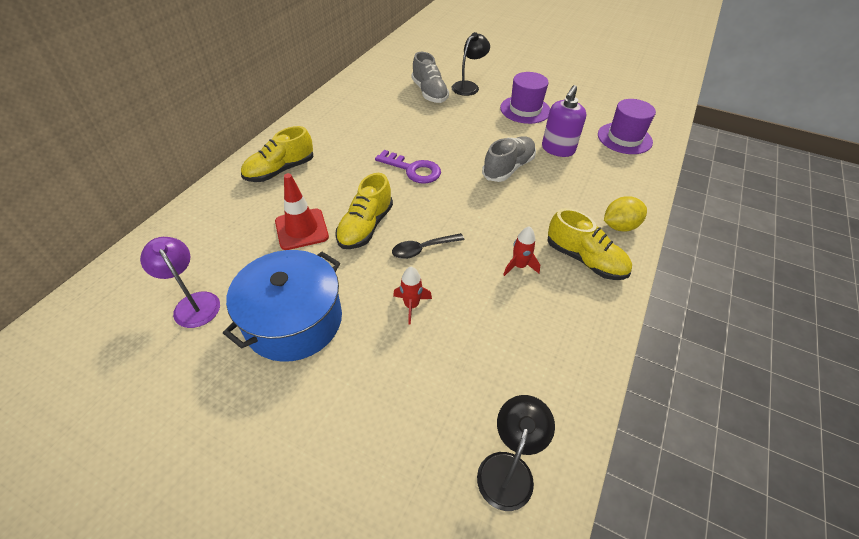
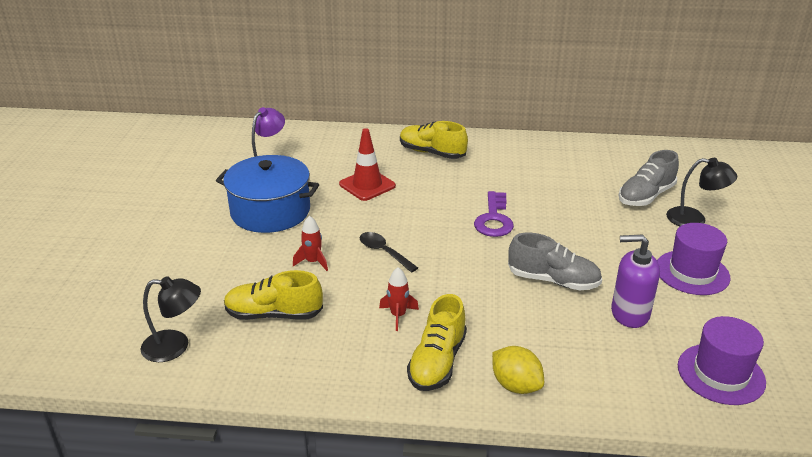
camera: 70 degrees right, 15 degrees down
yellow shoe [335,173,393,249] -> yellow shoe moved to [224,270,323,320]

